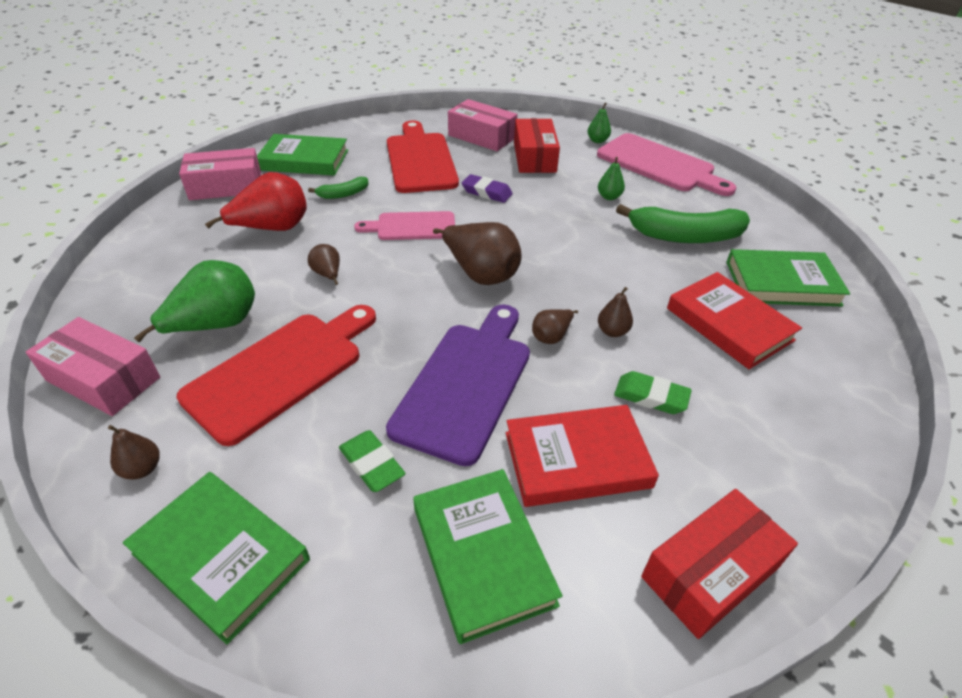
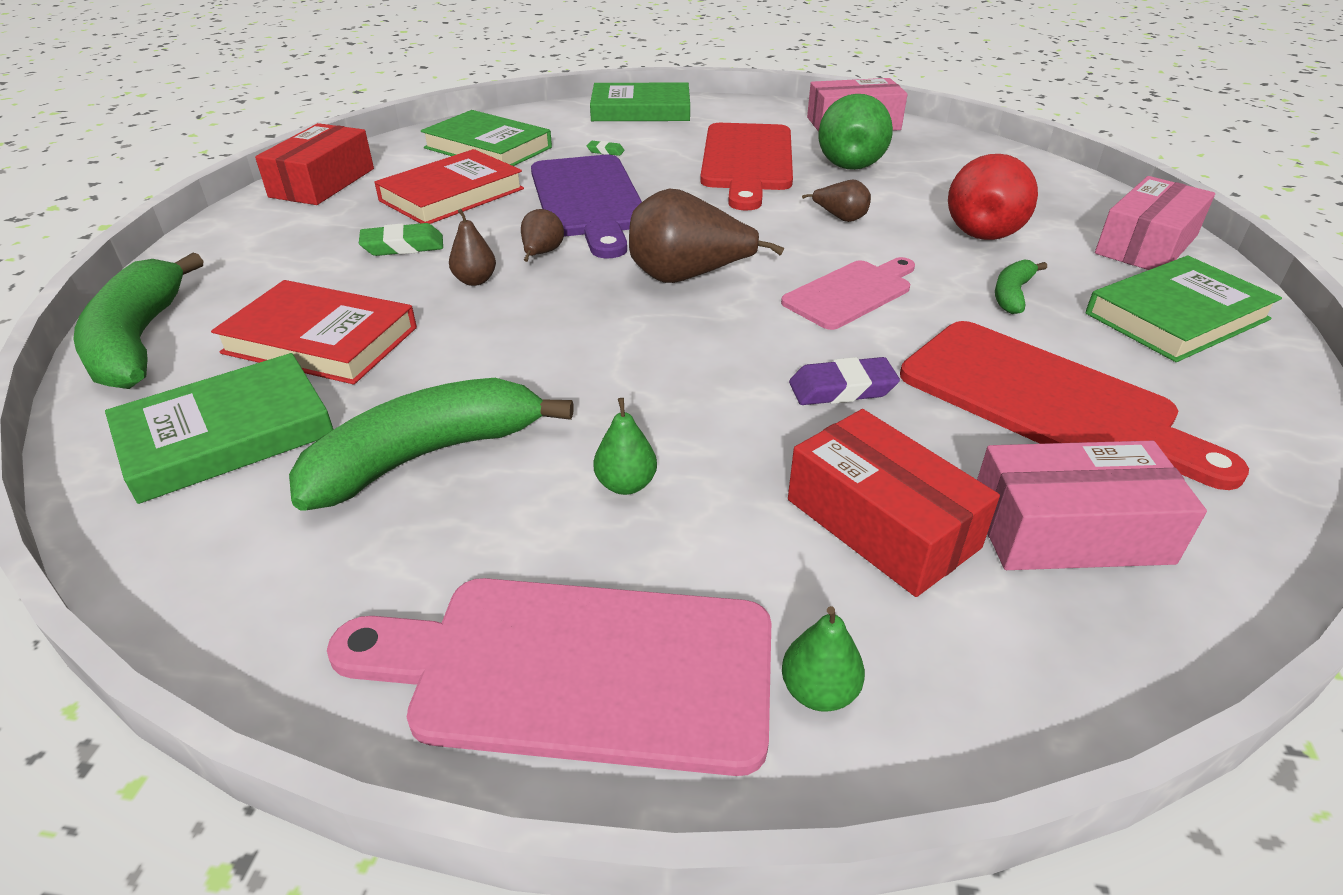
camera: 145 degrees right, 5 degrees down
brown pear [108,425,160,480] -> none
green eraser [339,430,406,492] -> green eraser [587,141,624,156], size x0.55
none -> green banana [73,253,203,389]

